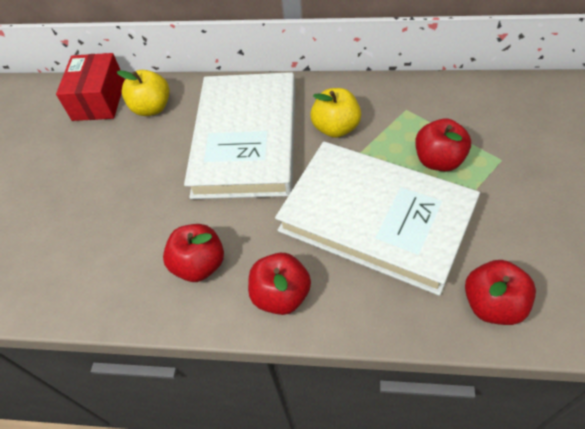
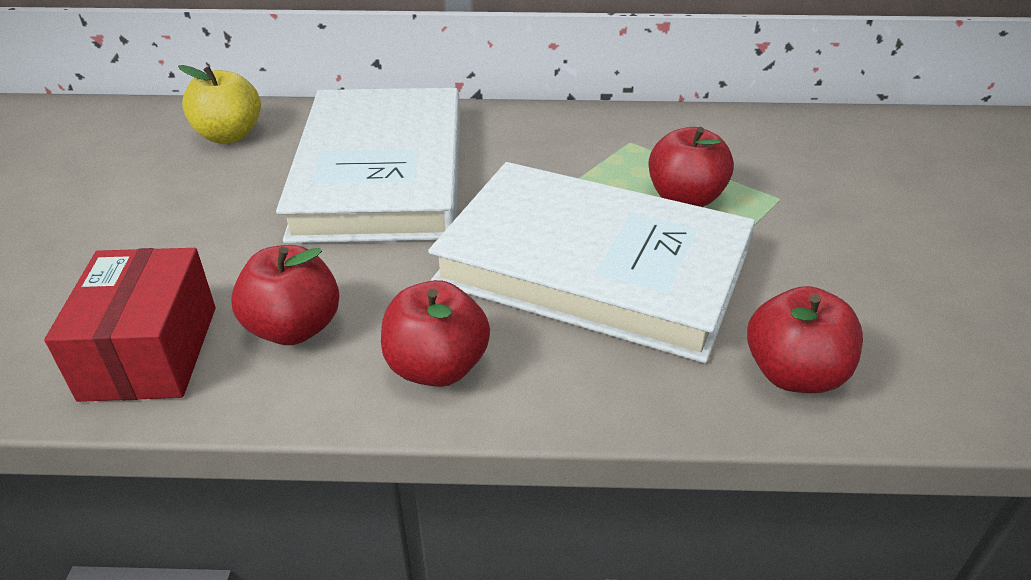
camera: 10 degrees left, 15 degrees down
red box [56,53,125,121] -> red box moved to [44,248,216,402]
yellow apple [310,88,361,138] -> none

